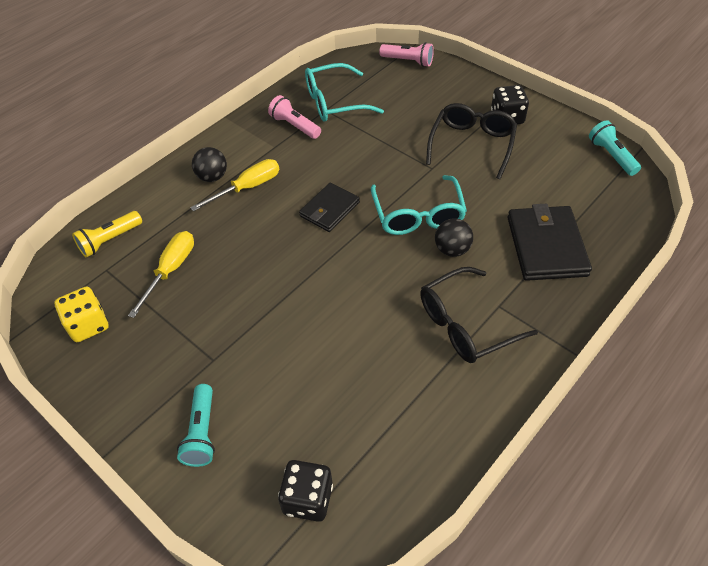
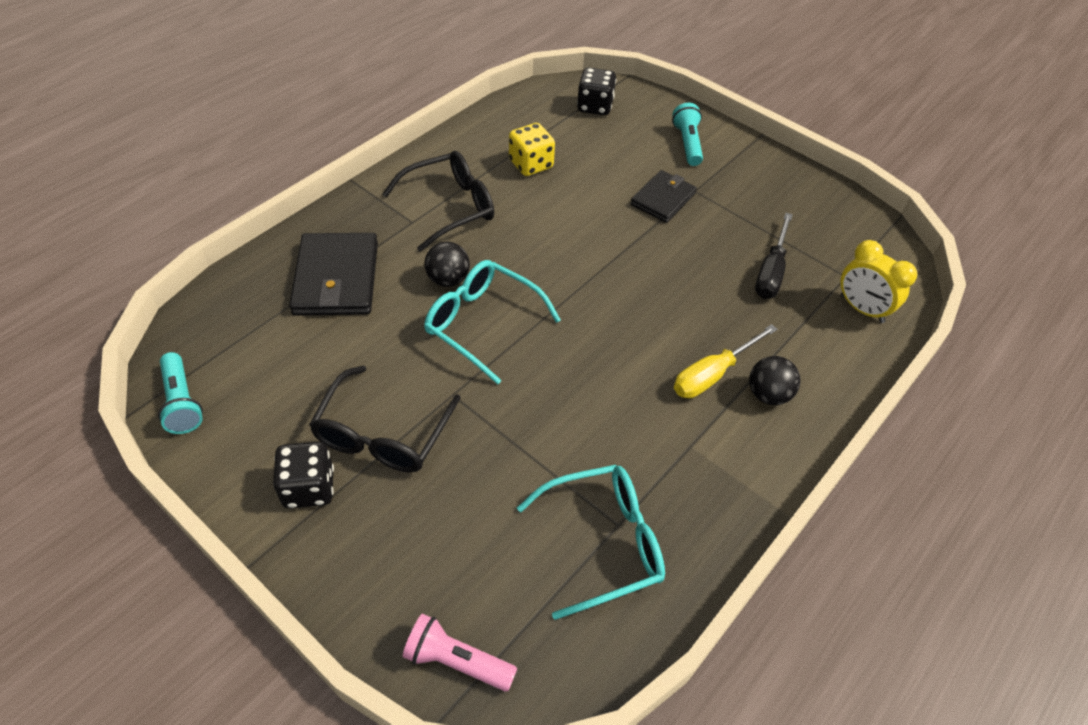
camera: 175 degrees right, 0 degrees up
yellow dice [55,287,109,342] -> yellow dice moved to [509,123,555,176]
yellow flashlight [72,211,142,258] -> yellow clock [840,240,917,323]
yellow screwdriver [128,231,194,318] -> black screwdriver [755,213,793,299]
pink flashlight [268,95,321,139] -> none
black wallet [299,183,360,232] -> black wallet moved to [630,170,697,223]
turquoise glasses [371,175,467,235] -> turquoise glasses turned 45 degrees counterclockwise [424,260,561,385]

